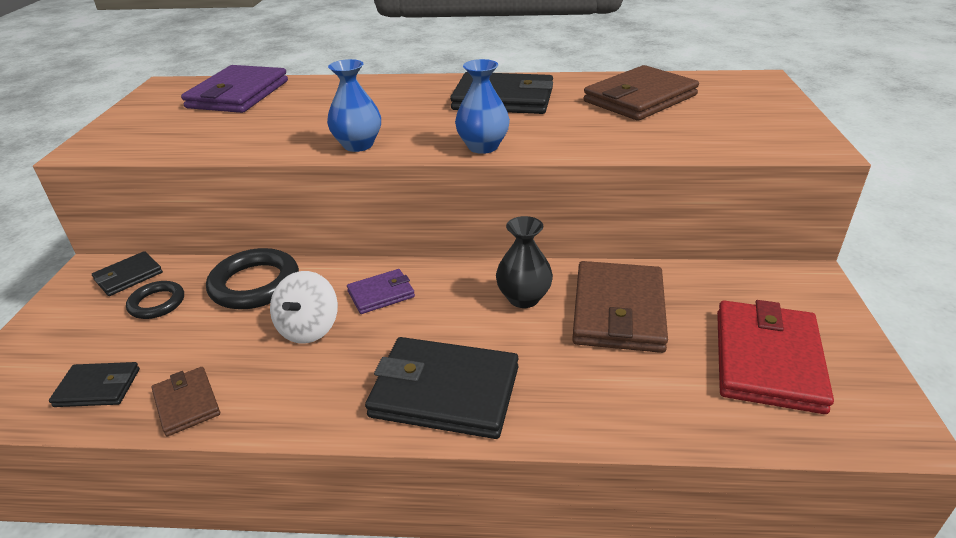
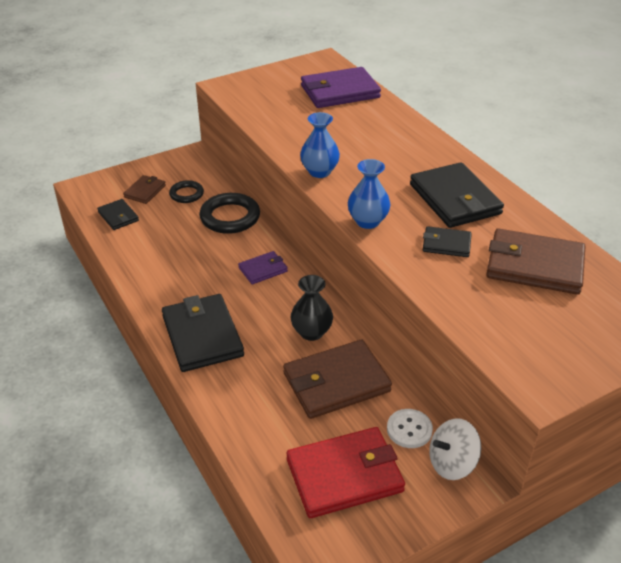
camera: 55 degrees right, 5 degrees up
black wallet [92,251,163,296] -> black wallet moved to [423,226,472,257]
brown wallet [152,367,220,437] -> brown wallet moved to [123,175,166,204]
white spinning top [270,271,338,344] -> white spinning top moved to [429,418,481,480]
purple wallet [347,269,415,314] -> purple wallet turned 60 degrees counterclockwise [238,251,288,284]
none -> white button [387,409,433,448]

